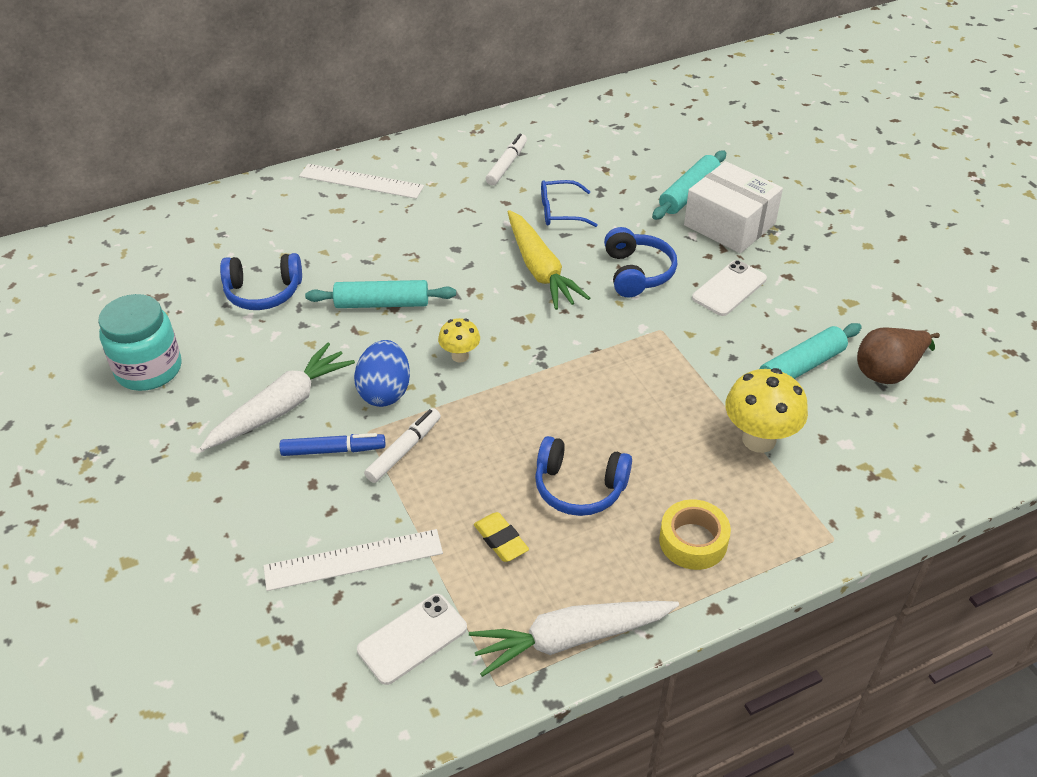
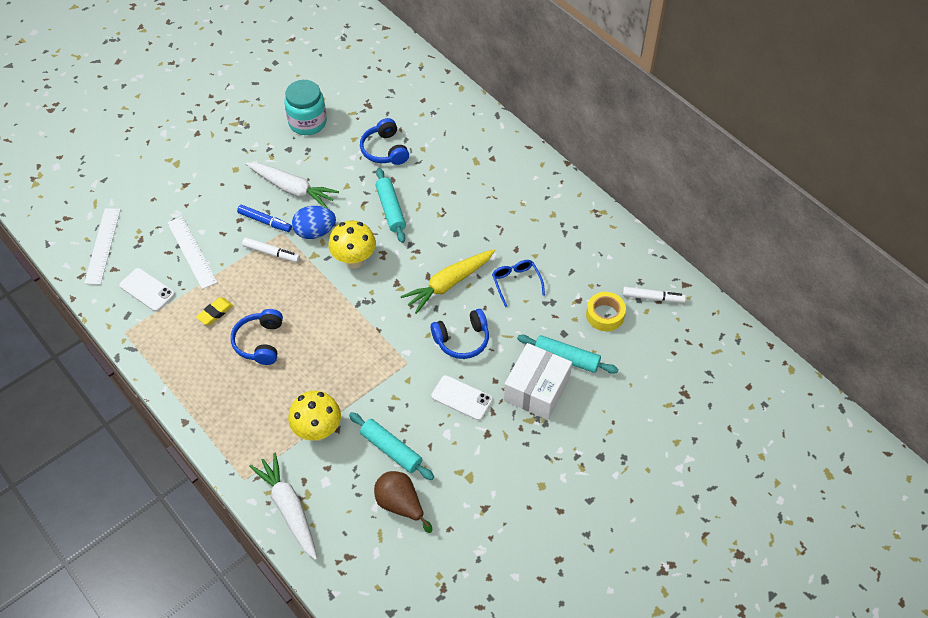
camera: 75 degrees right, 10 degrees up
blue marker [280,433,385,456] -> blue marker turned 45 degrees counterclockwise [237,205,292,232]
white ruler [299,164,424,199] -> white ruler moved to [84,208,121,285]
yellow mushroom [438,318,480,362] -> yellow mushroom [328,221,376,269], size x1.78
white carrot [469,601,679,677] -> white carrot moved to [249,453,317,560]
white marker [486,133,527,185] -> white marker moved to [623,287,686,303]
yellow tape [659,499,731,570] -> yellow tape moved to [586,292,626,331]

